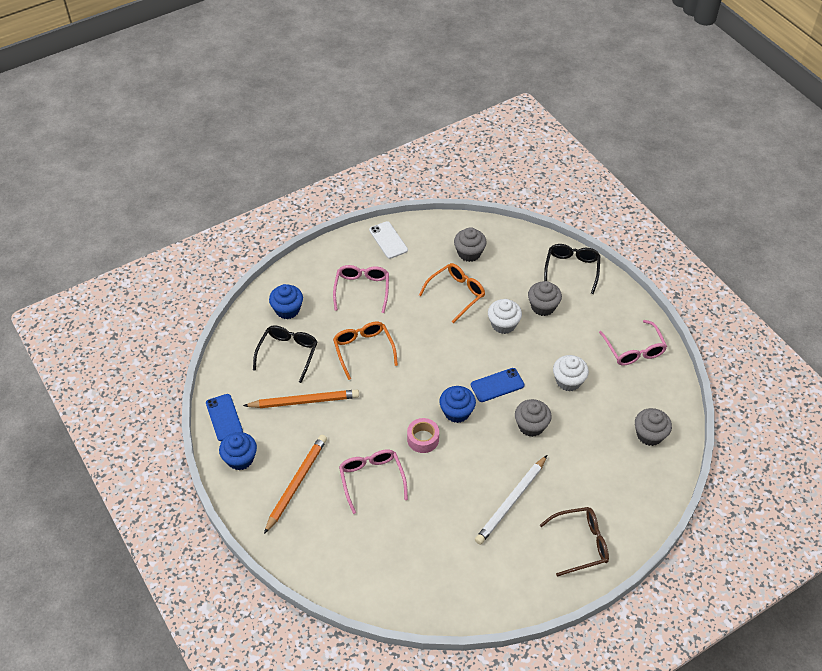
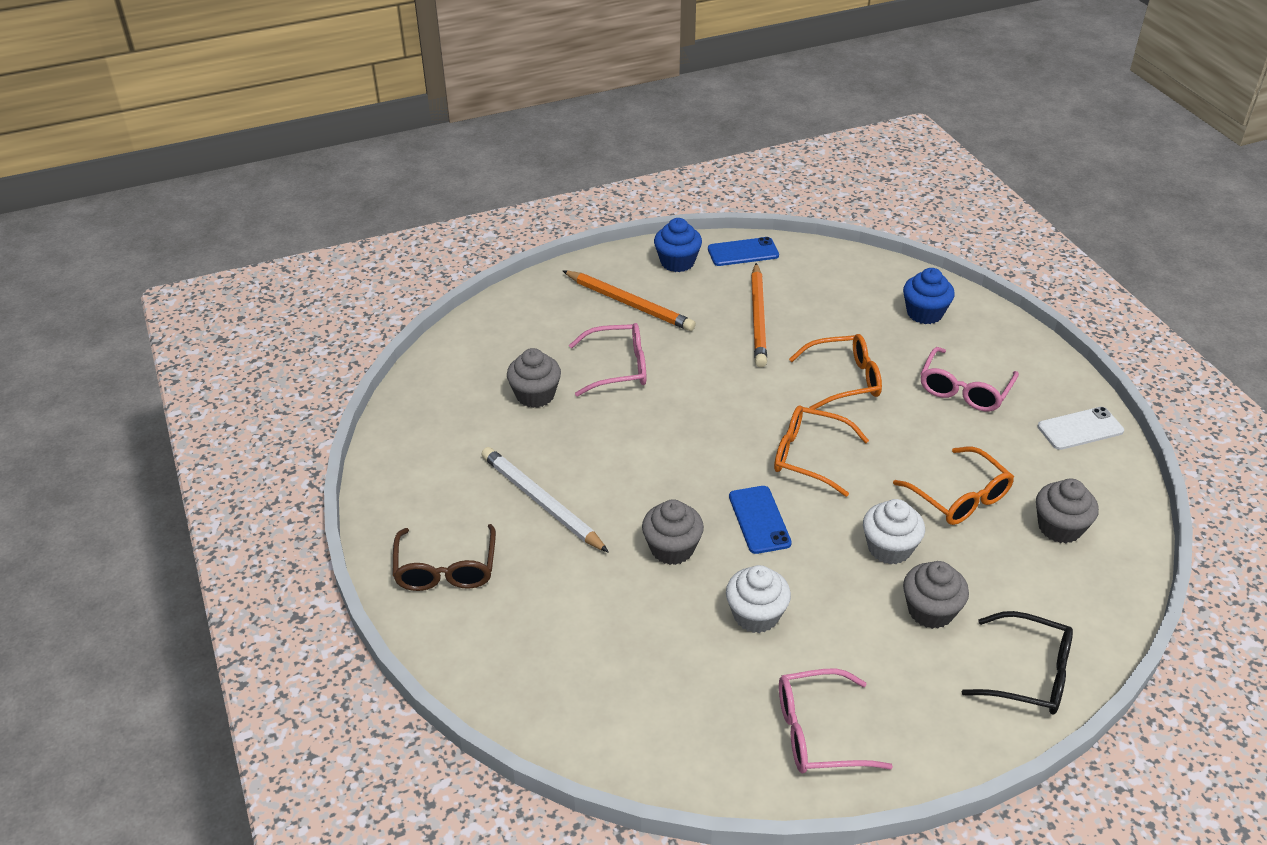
camera: 100 degrees right, 10 degrees down
black glasses [253,325,318,383] -> none
pink glasses [333,265,389,313] -> pink glasses turned 105 degrees clockwise [920,347,1019,412]
pink tape [407,418,439,453] -> none
blue cupcake [439,386,476,423] -> none
grey cupcake [635,408,672,446] -> grey cupcake moved to [507,348,561,408]
none -> orange glasses [774,406,869,497]

